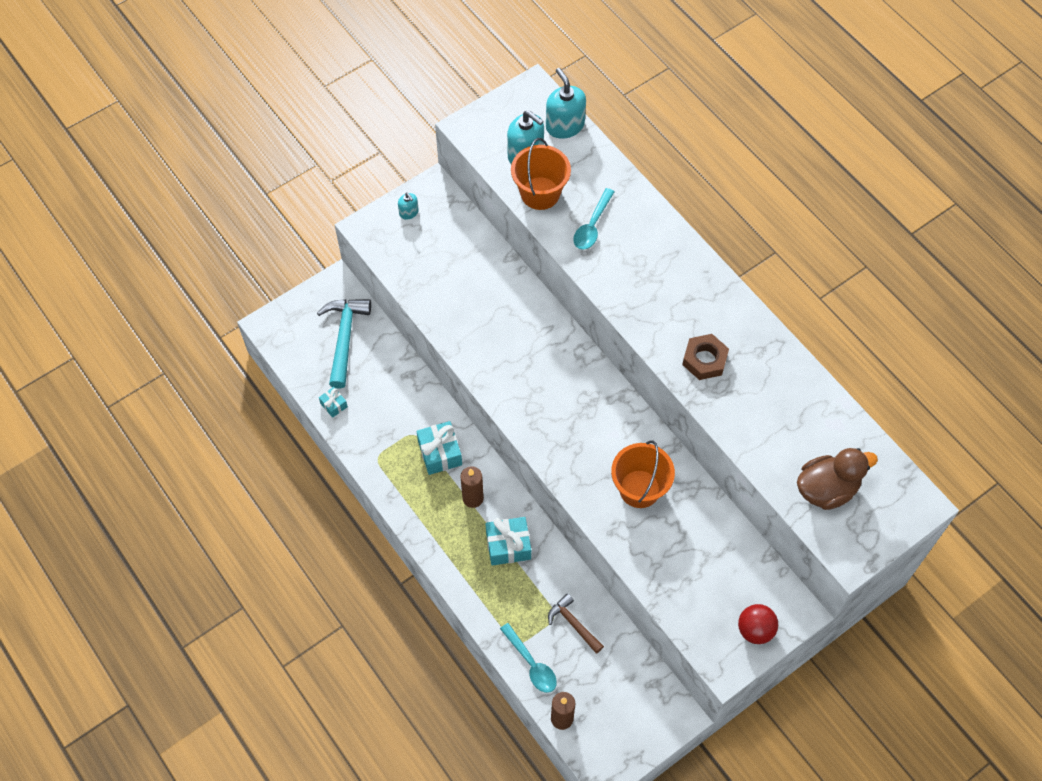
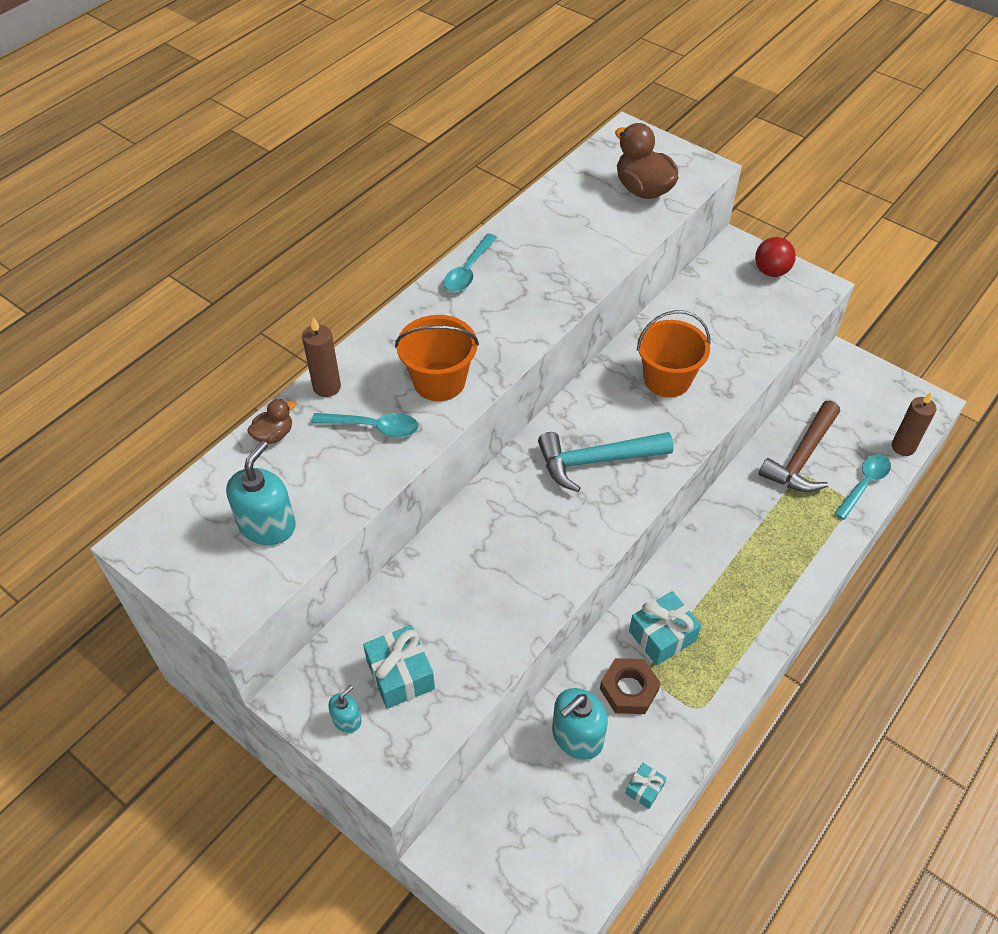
camera: 105 degrees left, 10 degrees down
turquoise hammer [317,299,371,389] -> turquoise hammer moved to [538,432,674,492]
brown candle [460,466,484,508] -> brown candle moved to [302,317,341,397]
turquoise gift [486,517,531,566] -> turquoise gift moved to [363,625,435,709]
orange bucket [511,138,571,210] -> orange bucket moved to [395,315,479,401]
turquoise soap dispenser [546,68,586,139] -> turquoise soap dispenser moved to [552,688,608,760]
brown hammer [548,593,604,654] -> brown hammer [759,401,840,492], size x1.65
brown nut [682,334,729,380] -> brown nut moved to [600,658,661,714]
none -> brown duck [247,399,296,444]
none -> turquoise spoon [443,233,497,292]

